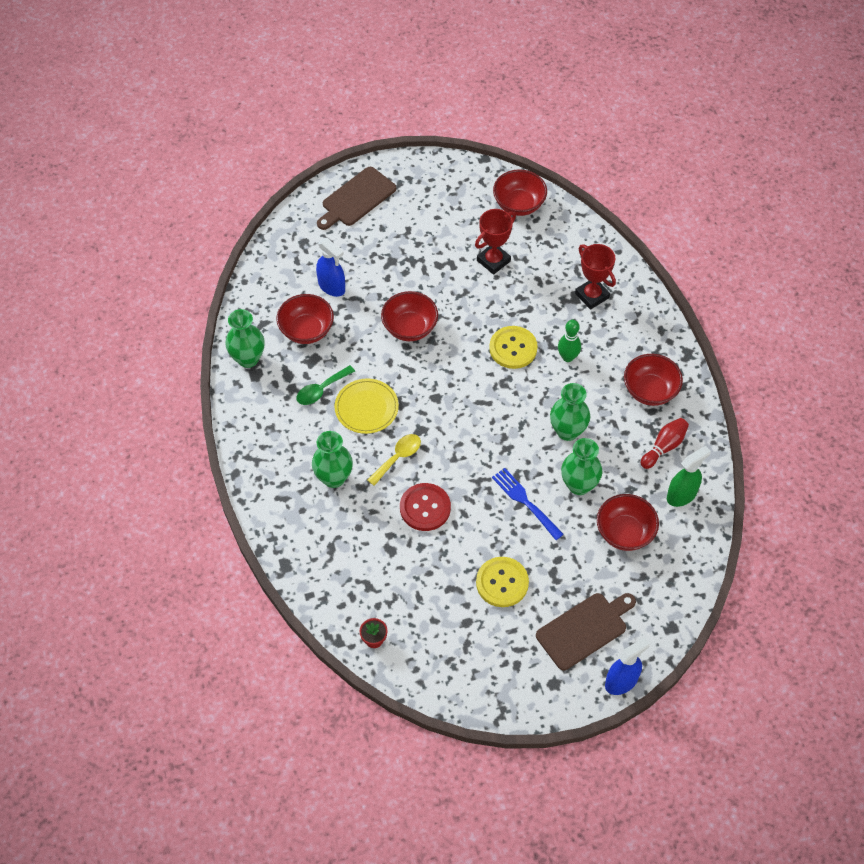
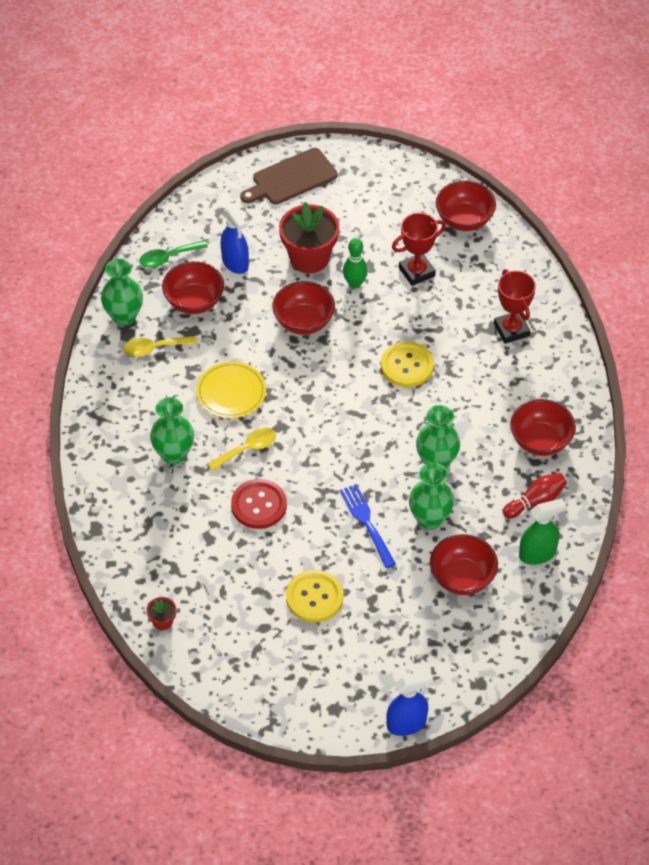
camera: 15 degrees right, 5 degrees down
green spoon [296,365,355,405] -> green spoon moved to [139,240,208,268]
brown cutting board [536,593,636,670] -> none
green bowling pin [558,320,581,362] -> green bowling pin moved to [343,238,368,289]
none -> yellow spoon [123,336,197,357]
none -> red flower pot [279,202,339,273]

